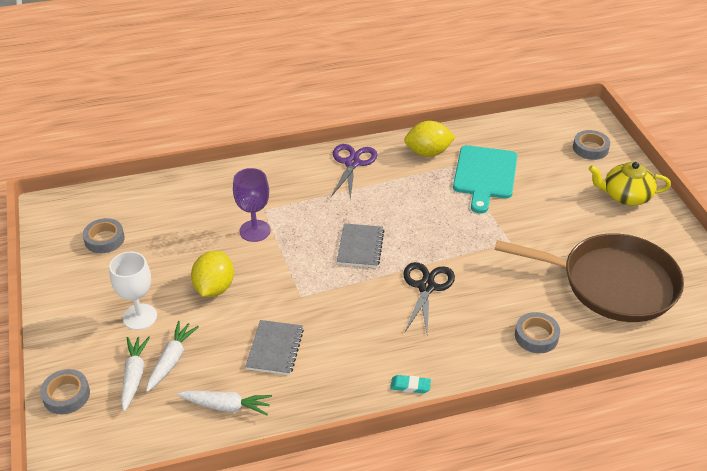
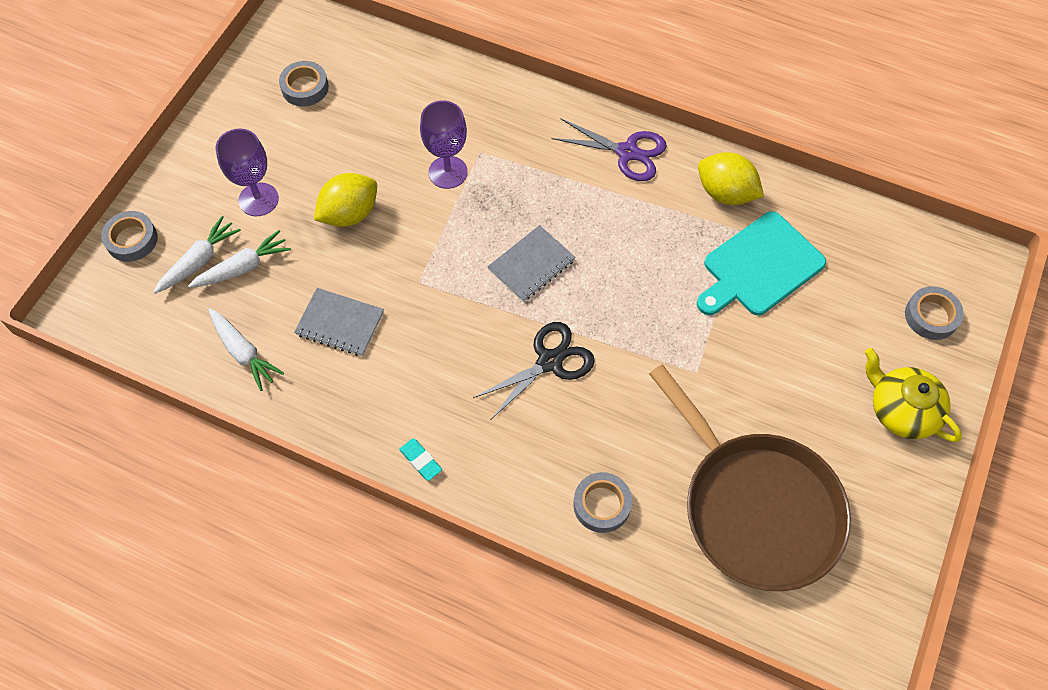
camera: 40 degrees right, 20 degrees up
white goblet [109,252,157,330] -> purple goblet [215,129,279,216]
grey notebook [245,320,304,375] -> grey notebook turned 60 degrees clockwise [294,288,384,356]
purple scissors [331,144,377,200] -> purple scissors turned 60 degrees clockwise [552,118,667,181]

